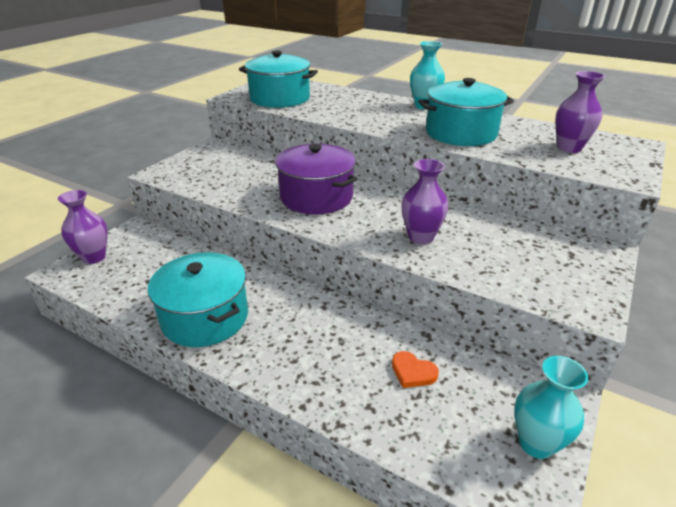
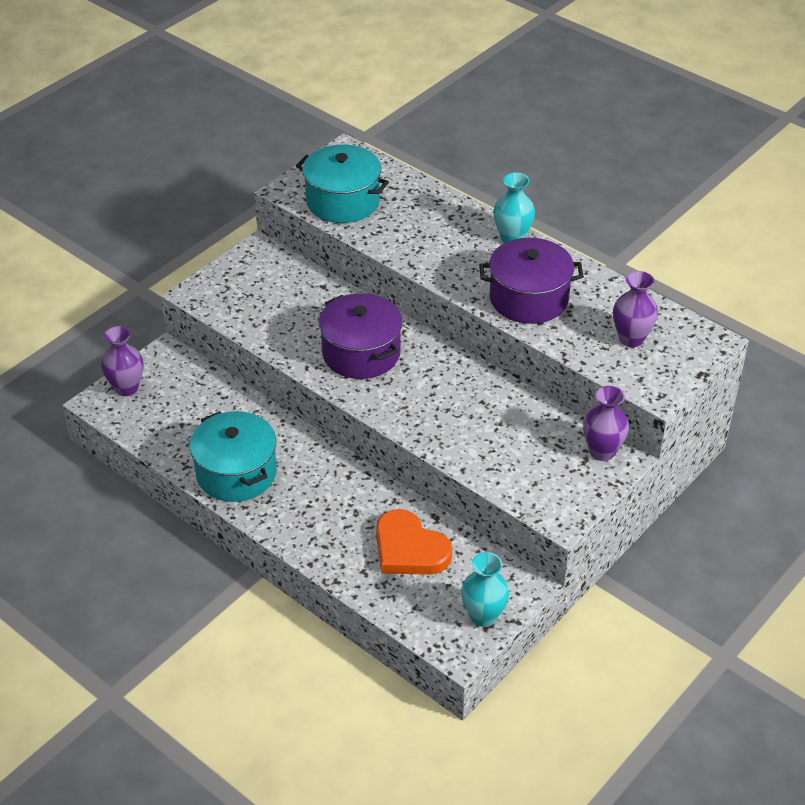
camera: 10 degrees right, 10 degrees up
orange heart [392,351,439,388] -> orange heart [376,509,452,575], size x2.07
purple vase [401,159,449,244] -> purple vase moved to [583,386,629,461]
turquoise pot [418,78,514,146] -> purple pot [479,238,584,324]

